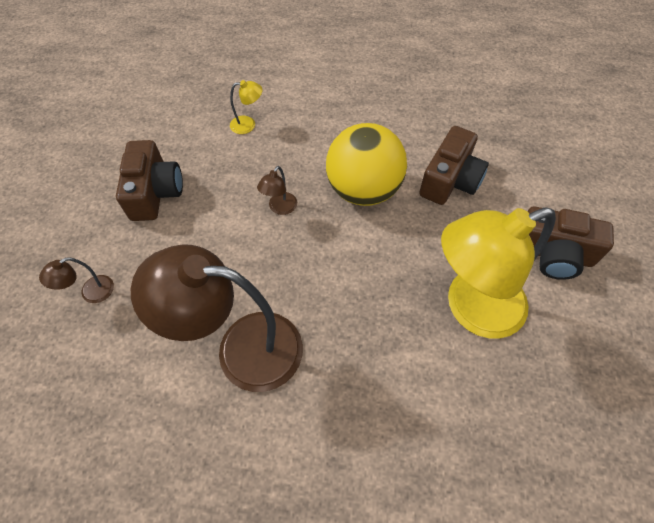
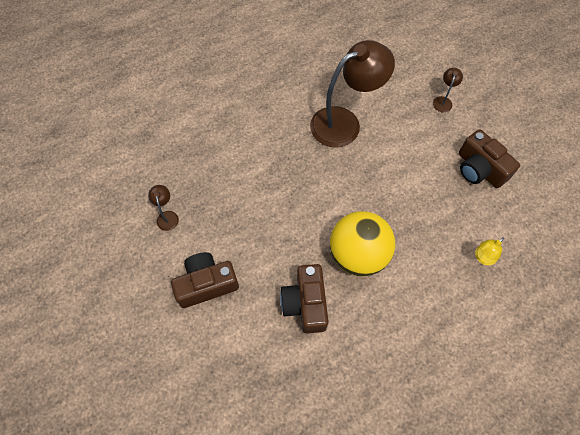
camera: 145 degrees right, 5 degrees up
brown lamp [257,166,297,215] -> brown lamp moved to [148,185,179,231]
yellow lamp [441,208,556,339] -> none

